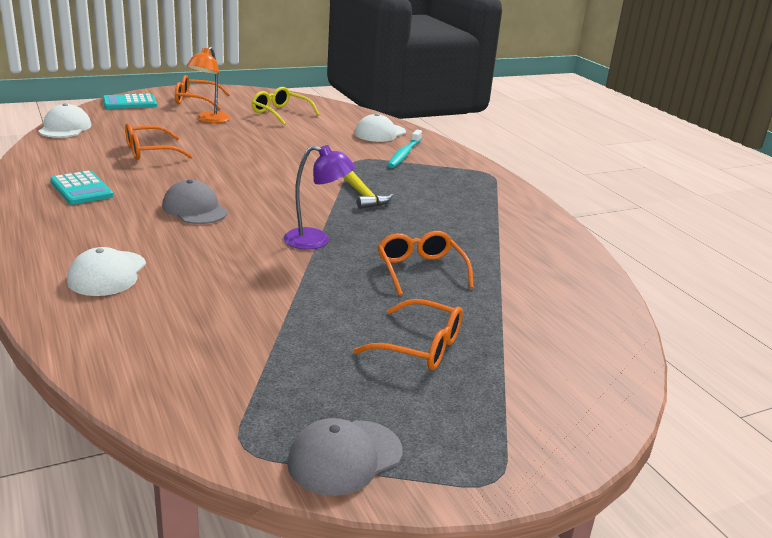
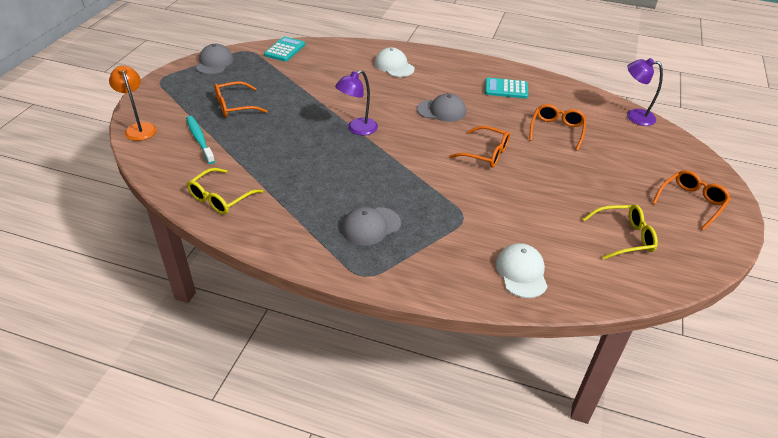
camera: 135 degrees right, 15 degrees up
white cap [38,103,92,138] -> purple lamp [627,58,663,126]
turquoise calculator [103,93,157,109] -> turquoise calculator moved to [264,37,305,62]
orange lamp [187,47,230,123] -> orange lamp moved to [109,66,157,141]
yellow hammer [343,171,393,209] -> none
orange glasses [378,231,474,295] -> orange glasses moved to [449,126,510,168]
turquoise toothbrush [388,130,422,168] -> turquoise toothbrush moved to [186,116,215,164]
none -> yellow glasses [187,168,263,215]
none -> grey cap [342,207,401,246]

